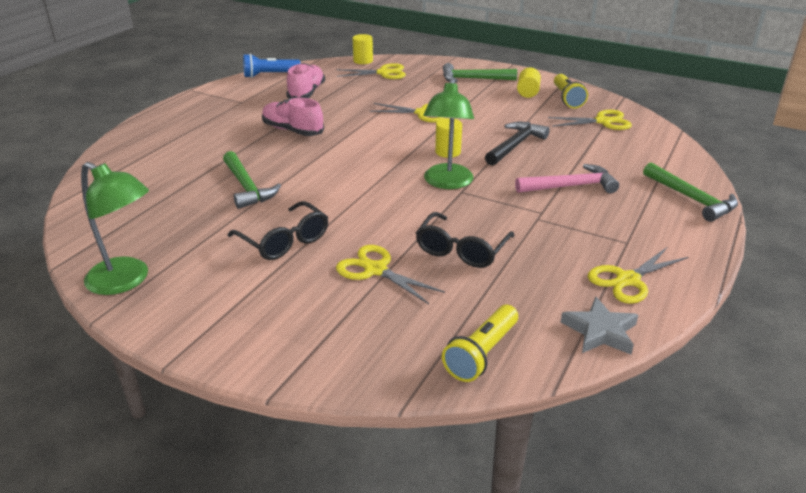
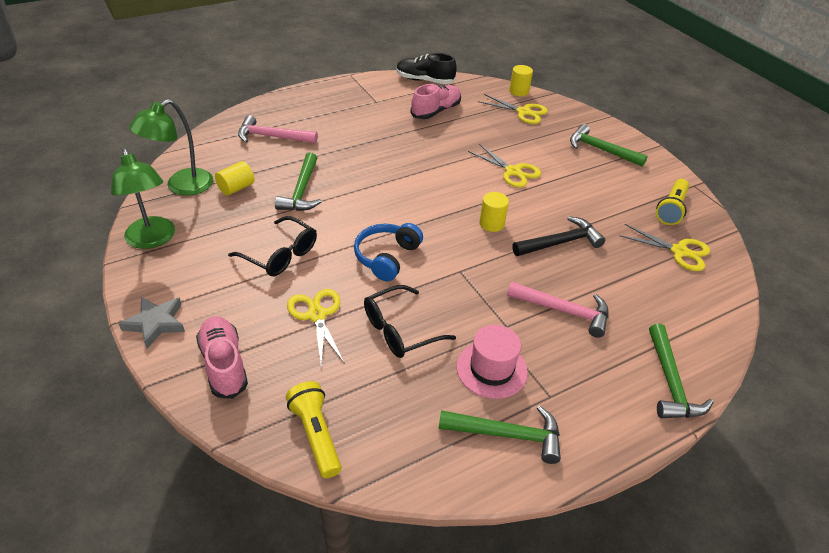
camera: 30 degrees right, 10 degrees up
black glasses [227,201,328,260] -> black glasses turned 45 degrees counterclockwise [228,216,317,276]
blue flashlight [243,53,301,78] -> black shoe [396,53,457,84]
pink shoe [262,98,324,136] -> pink shoe moved to [196,316,248,399]
green lamp [423,78,474,189] -> green lamp moved to [129,99,213,196]
yellow flashlight [442,305,518,382] -> yellow flashlight turned 90 degrees clockwise [286,381,342,478]
yellow cylinder [517,67,541,98] -> yellow cylinder moved to [215,161,255,196]
grey star [561,297,638,355] -> grey star moved to [118,297,185,349]
yellow scissors [588,247,688,304] -> green hammer [438,406,561,464]
none -> pink hammer [238,115,318,143]
none -> blue headphones [354,223,423,281]
none -> pink hat [456,325,528,399]

